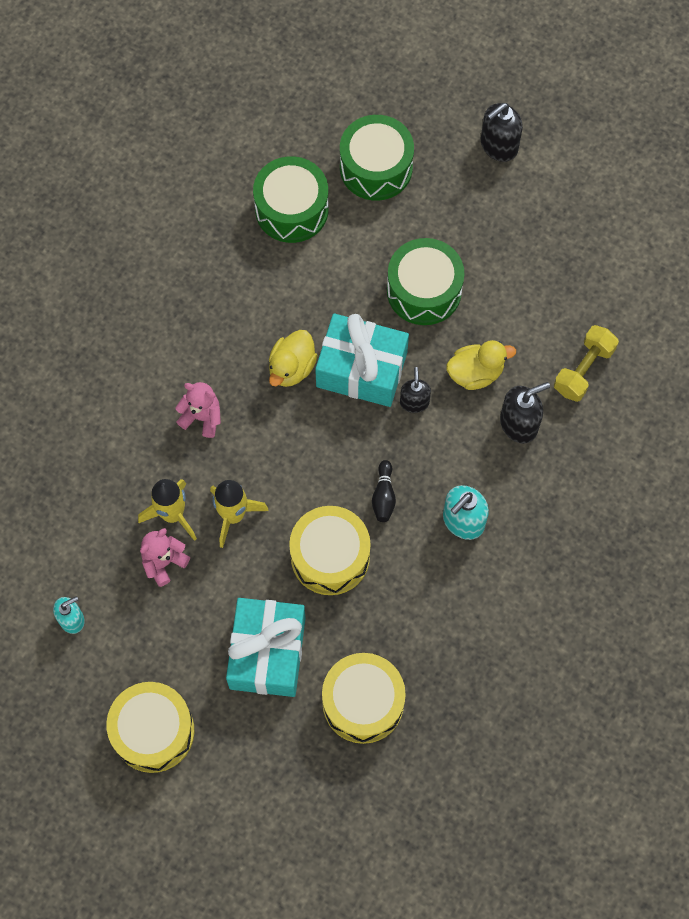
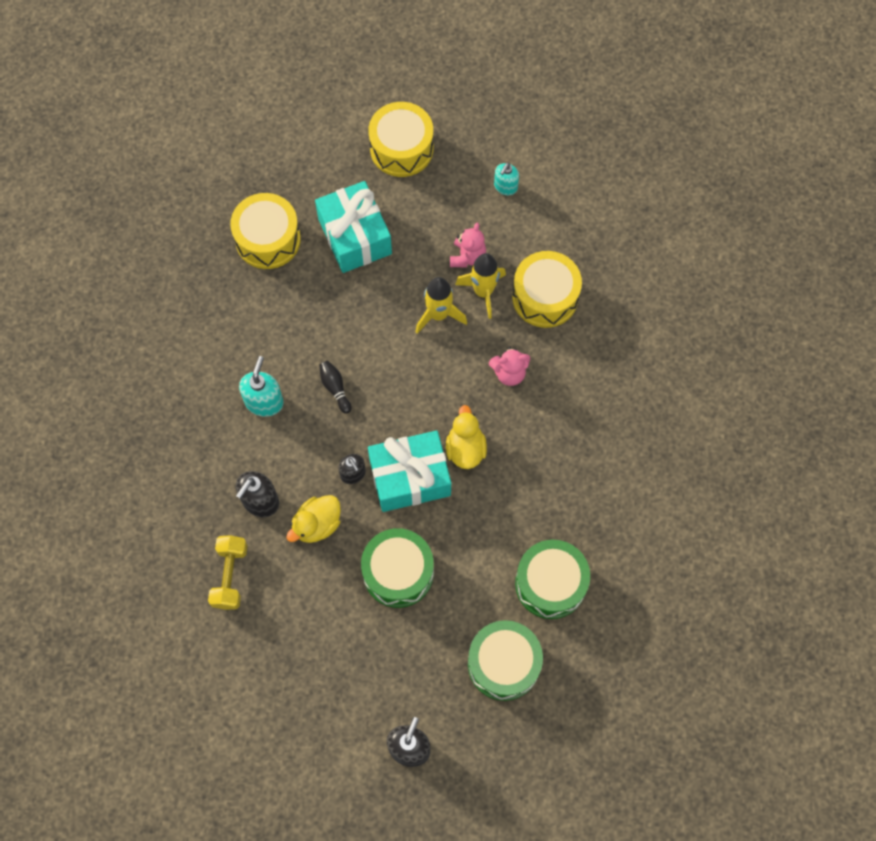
camera: 150 degrees right, 0 degrees up
yellow drum [289,506,371,595] -> yellow drum moved to [512,251,582,328]

